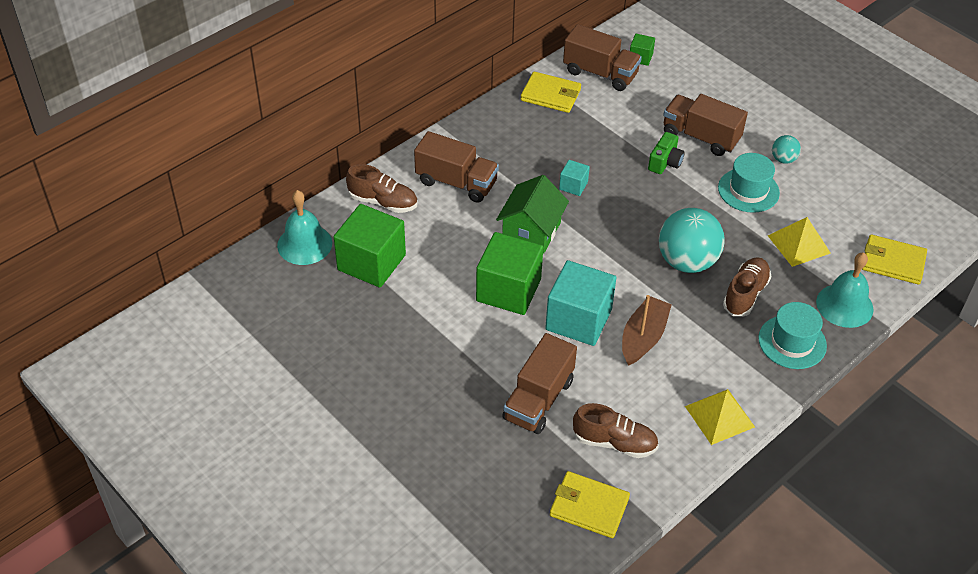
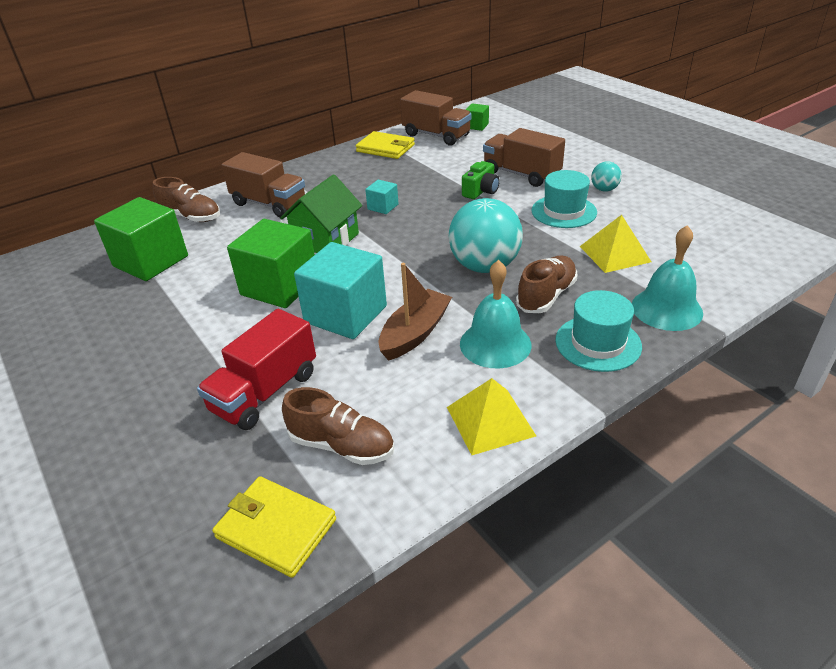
camera: 10 degrees right, 10 degrees down
turquoise bell [277,190,332,265] -> turquoise bell moved to [460,260,532,369]
brown truck [502,333,577,434] -> red truck [197,309,316,430]
yellow wallet [862,235,927,285] -> none

